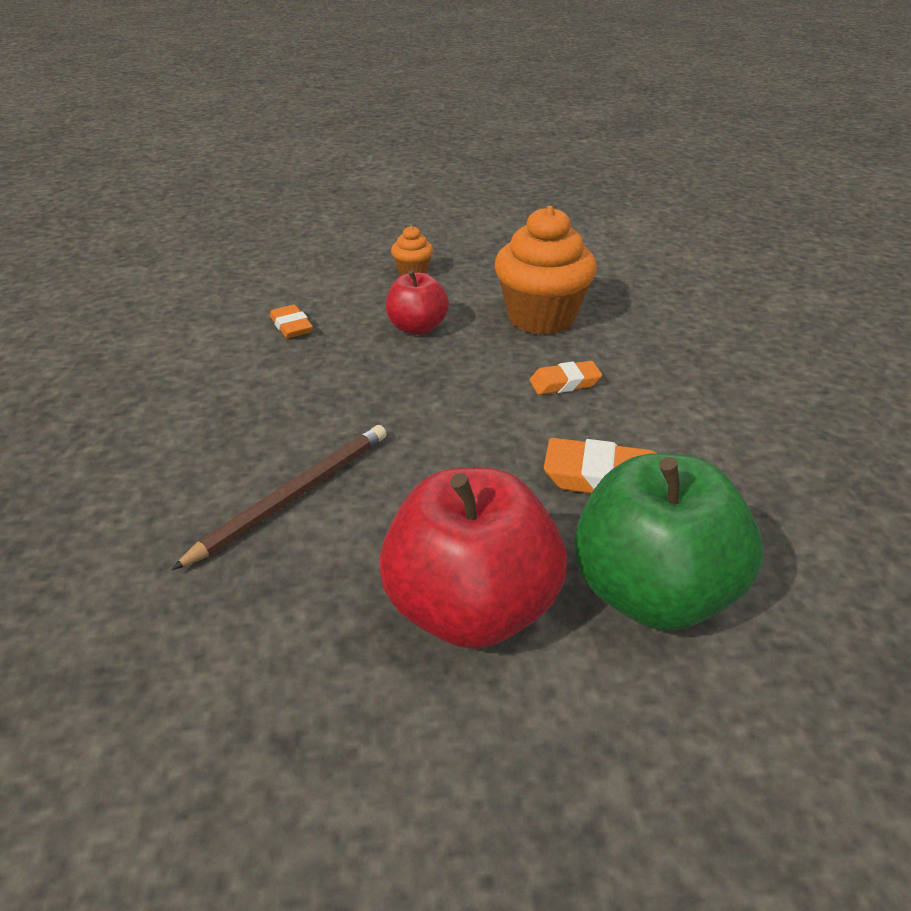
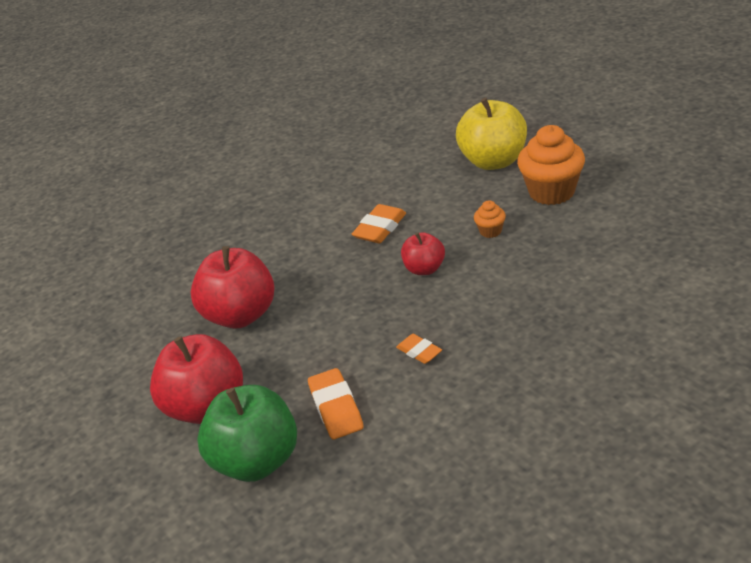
camera: 65 degrees right, 0 degrees up
brown pencil [171,425,387,570] -> red apple [191,246,275,328]
orange eraser [270,305,313,338] -> orange eraser [352,204,406,243], size x1.59
orange cupcake [495,206,597,335] -> orange cupcake moved to [517,125,585,205]
none -> yellow apple [456,98,527,170]

